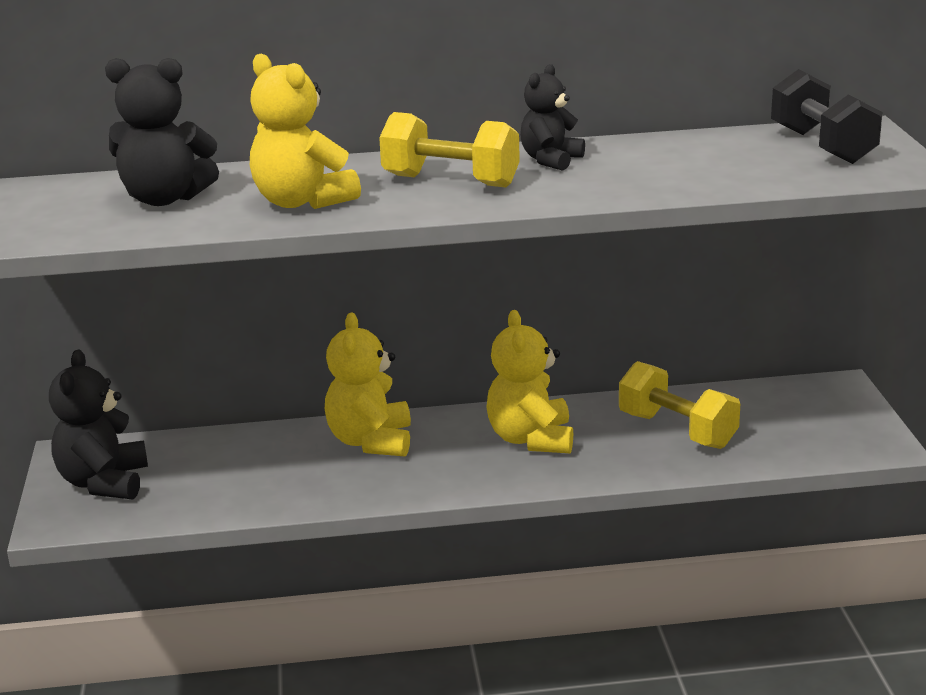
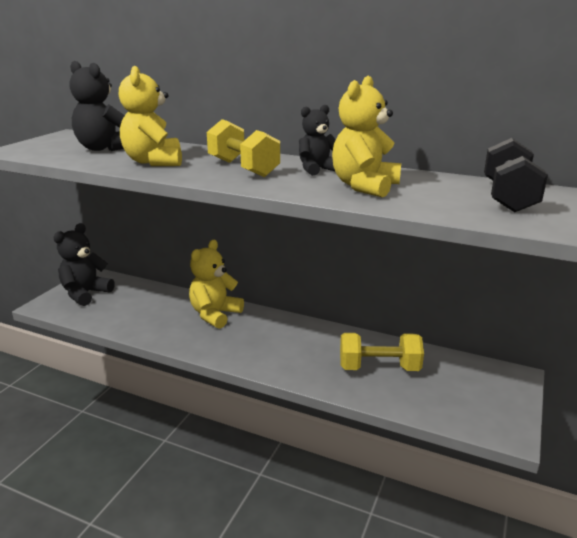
camera: 30 degrees right, 0 degrees up
yellow teddy bear [487,310,573,453] -> yellow teddy bear moved to [332,76,401,197]
yellow dumbbell [619,361,740,449] -> yellow dumbbell turned 75 degrees counterclockwise [340,333,424,371]

